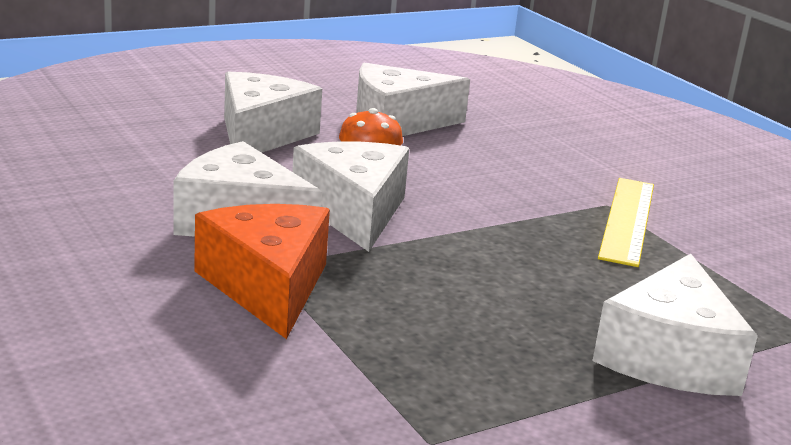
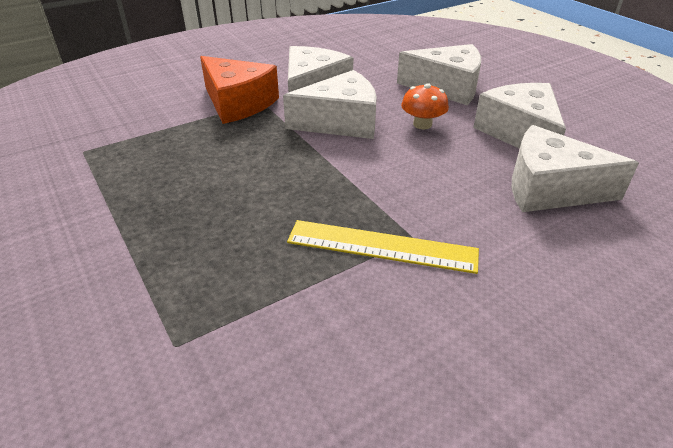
camera: 90 degrees right, 15 degrees up
orange cheese [194,204,330,339] -> orange cheese turned 60 degrees clockwise [200,56,279,124]
white cheese [592,254,758,396] -> white cheese moved to [512,125,639,212]

